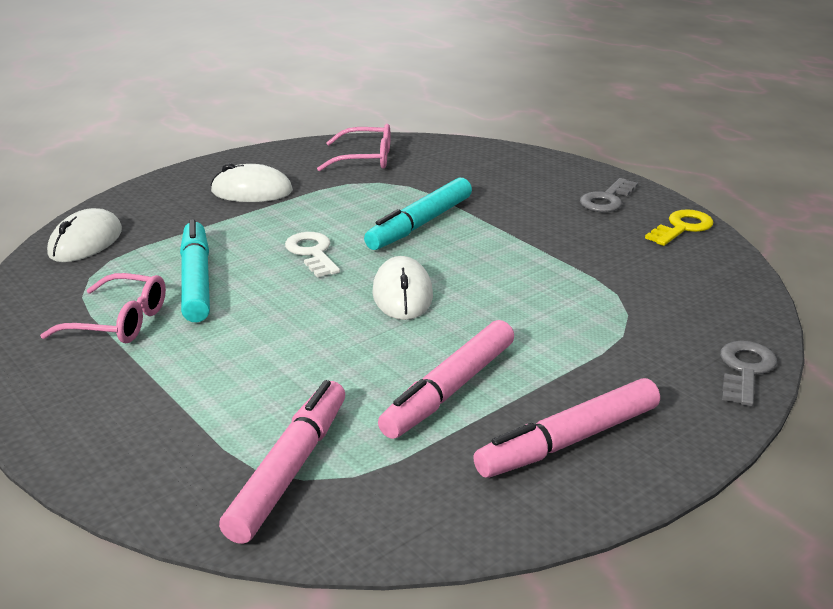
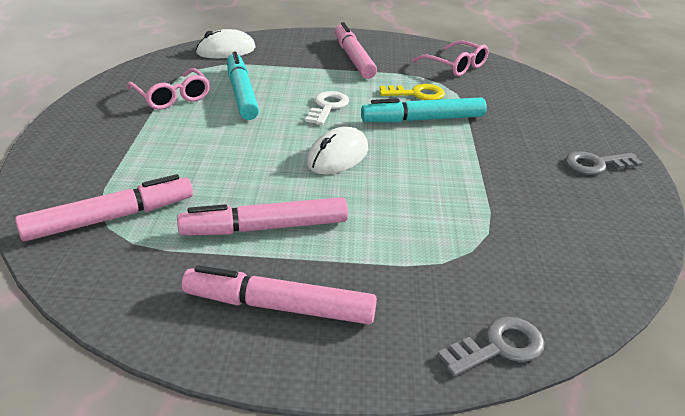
camera: 40 degrees right, 5 degrees up
turquoise marker [180,219,210,322] -> turquoise marker turned 45 degrees counterclockwise [227,51,259,120]
white mouse [211,163,293,202] -> pink marker [335,22,377,79]
yellow key [645,209,713,246] -> yellow key moved to [380,84,445,100]

